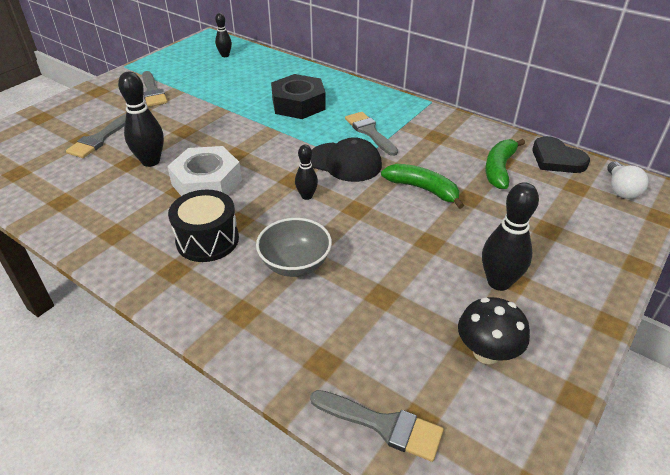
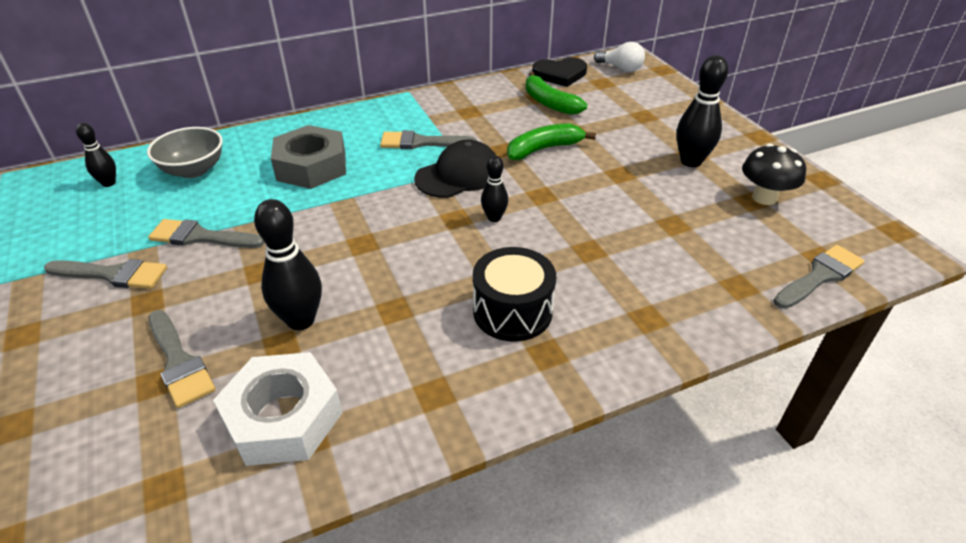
camera: 60 degrees left, 0 degrees up
white nut [167,146,242,196] -> white nut moved to [213,352,343,466]
grey bowl [256,218,332,277] -> grey bowl moved to [147,127,223,178]
black nut [271,74,326,119] -> grey nut [271,125,346,189]
none -> grey brush [148,219,265,248]

